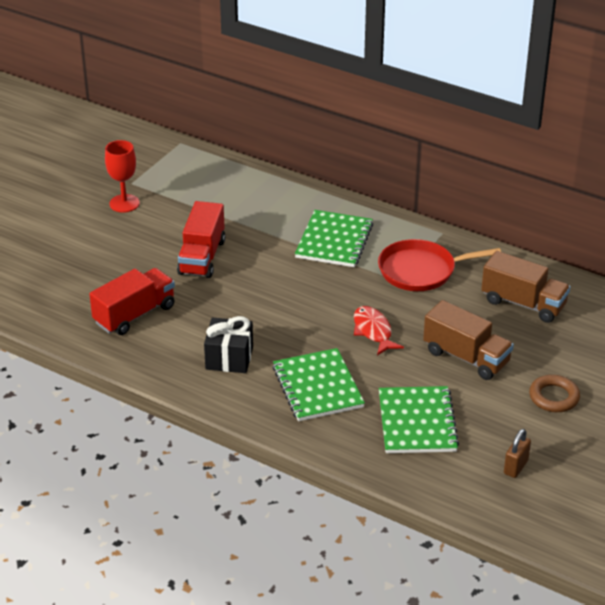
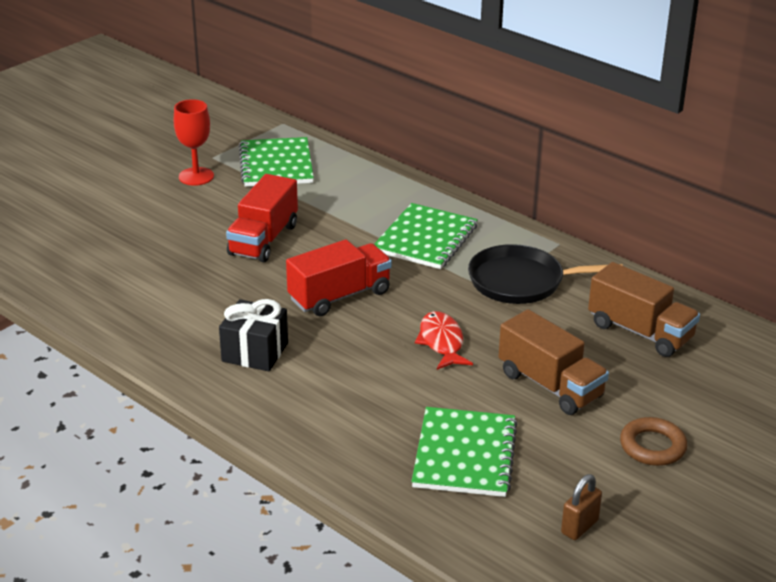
camera: 10 degrees right, 5 degrees down
red truck [89,268,175,335] -> red truck moved to [286,239,392,316]
green notebook [273,348,365,421] -> green notebook moved to [239,137,314,187]
red pan [378,239,501,291] -> black pan [468,244,623,304]

